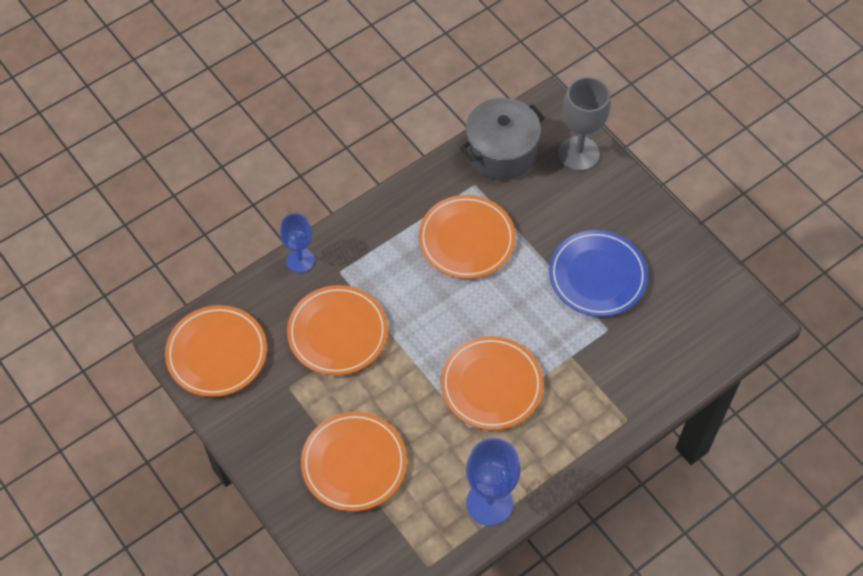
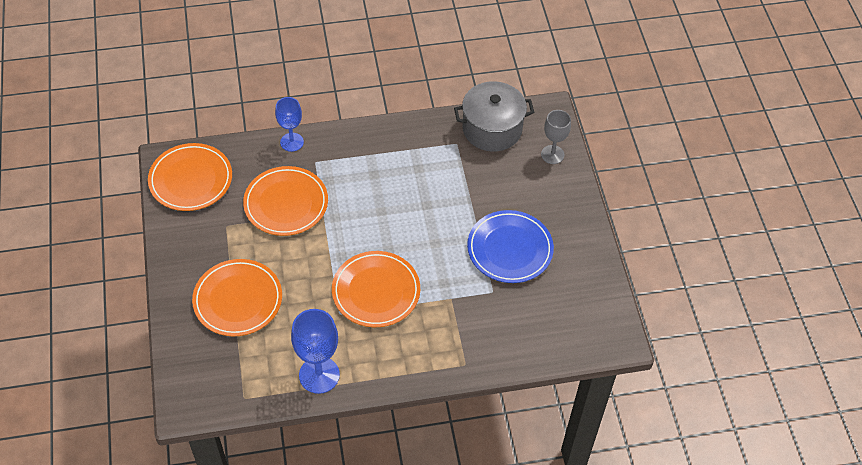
camera: 25 degrees right, 5 degrees down
orange plate [419,195,516,279] -> none
grey goblet [558,77,610,171] -> grey goblet [541,110,571,164], size x0.65

